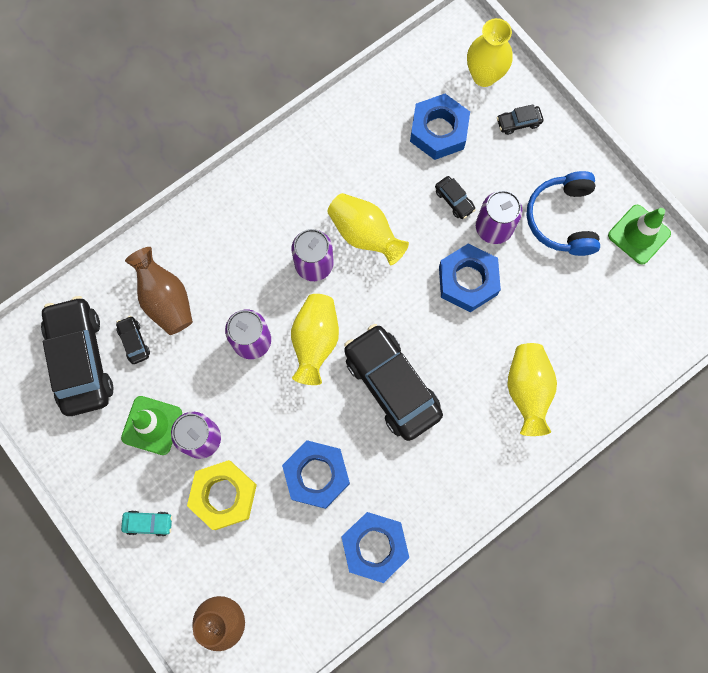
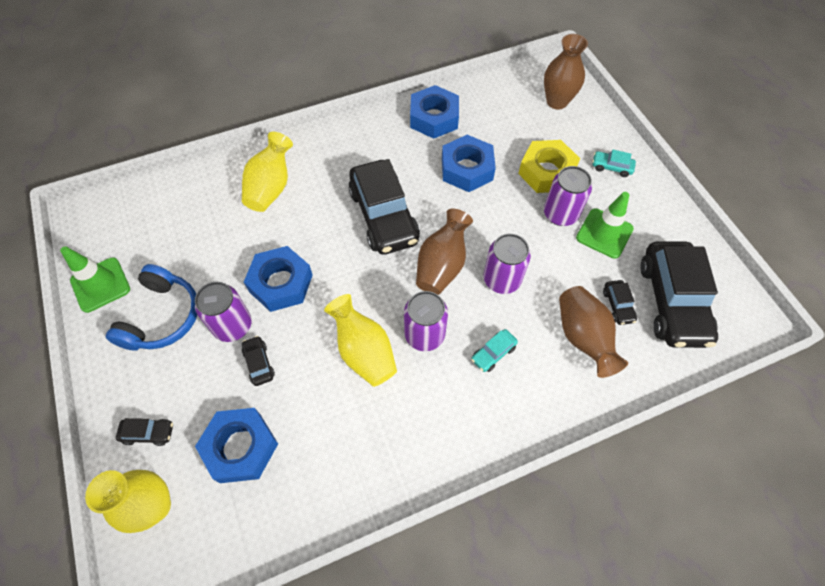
camera: 165 degrees left, 15 degrees down
yellow vase [291,294,339,385] -> brown vase [416,209,473,295]
none -> turquoise car [471,329,518,372]

